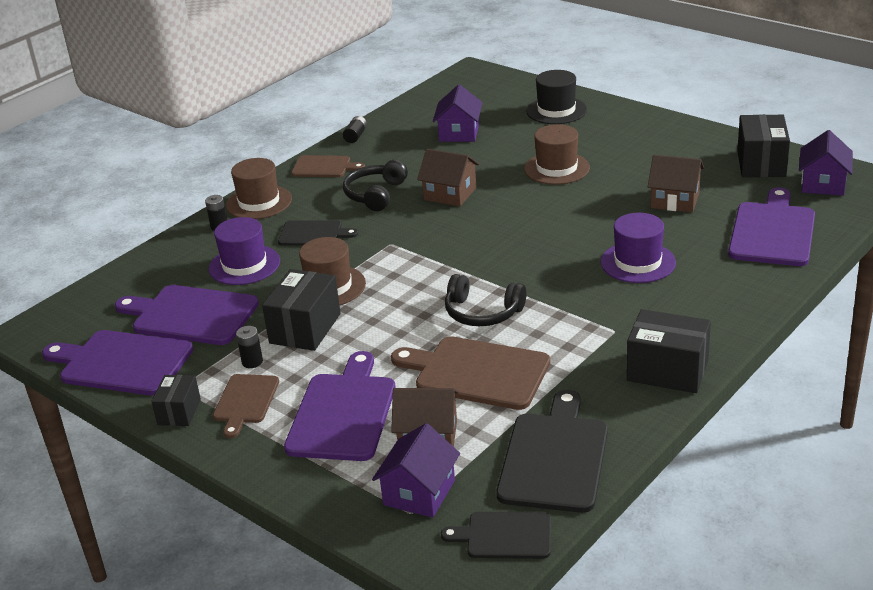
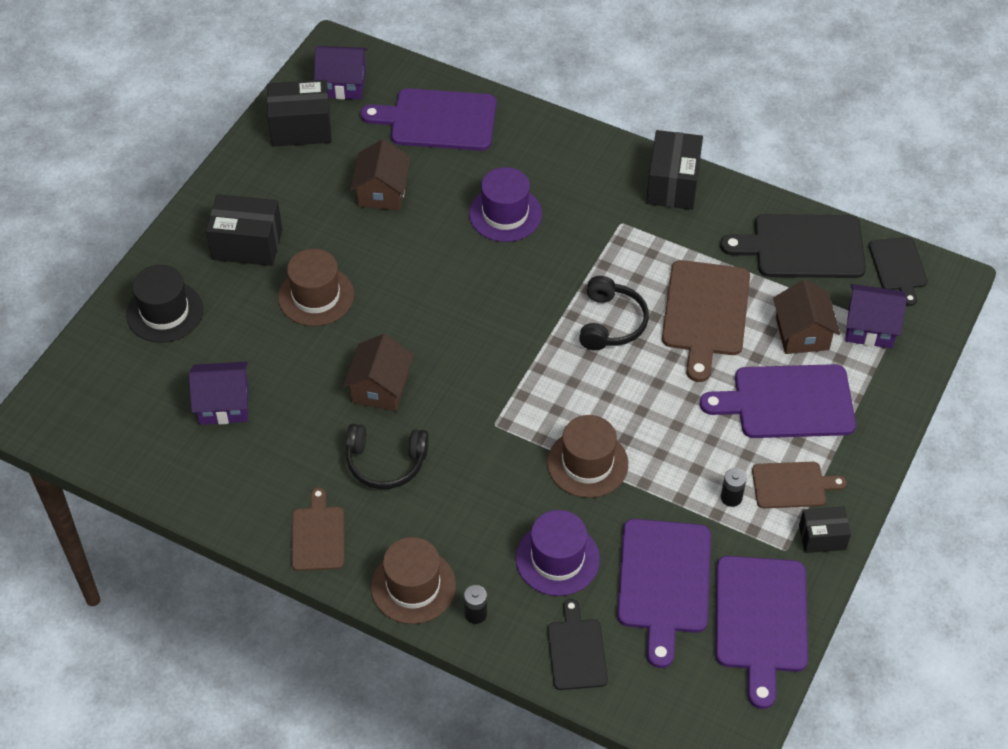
camera: 105 degrees left, 20 degrees up
black box [262,269,341,351] -> black box moved to [206,194,282,266]
black cutting board [278,220,358,246] -> black cutting board moved to [547,599,608,690]
black battery [343,116,367,143] -> none

